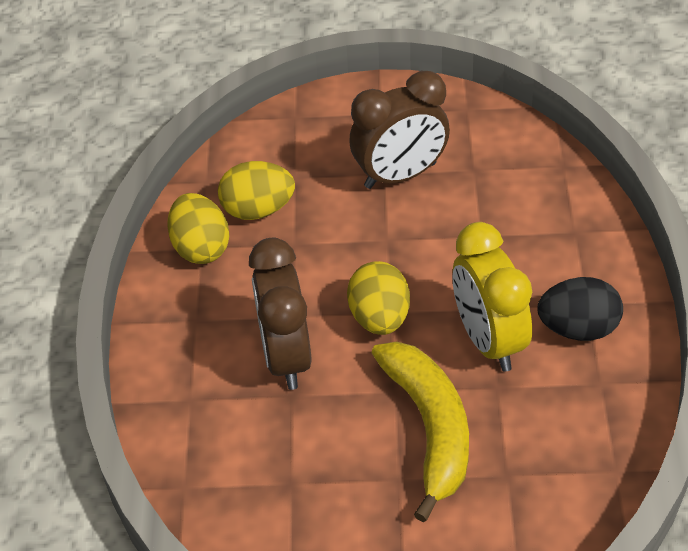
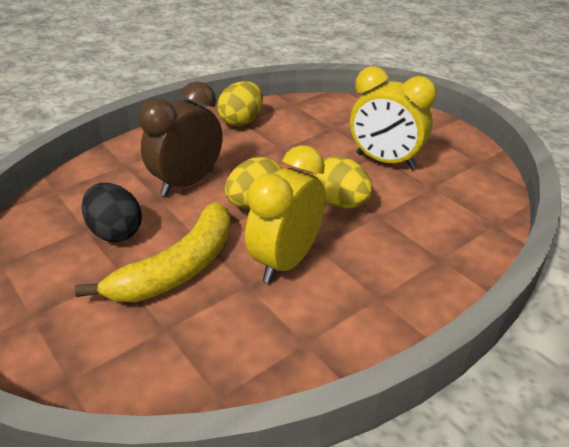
camera: 50 degrees right, 10 degrees down
yellow egg [218,161,295,220] -> yellow egg moved to [313,156,373,208]
brown clock [349,71,450,189] -> yellow clock [350,66,437,169]
black egg [538,277,623,341] -> black egg moved to [82,183,142,242]

